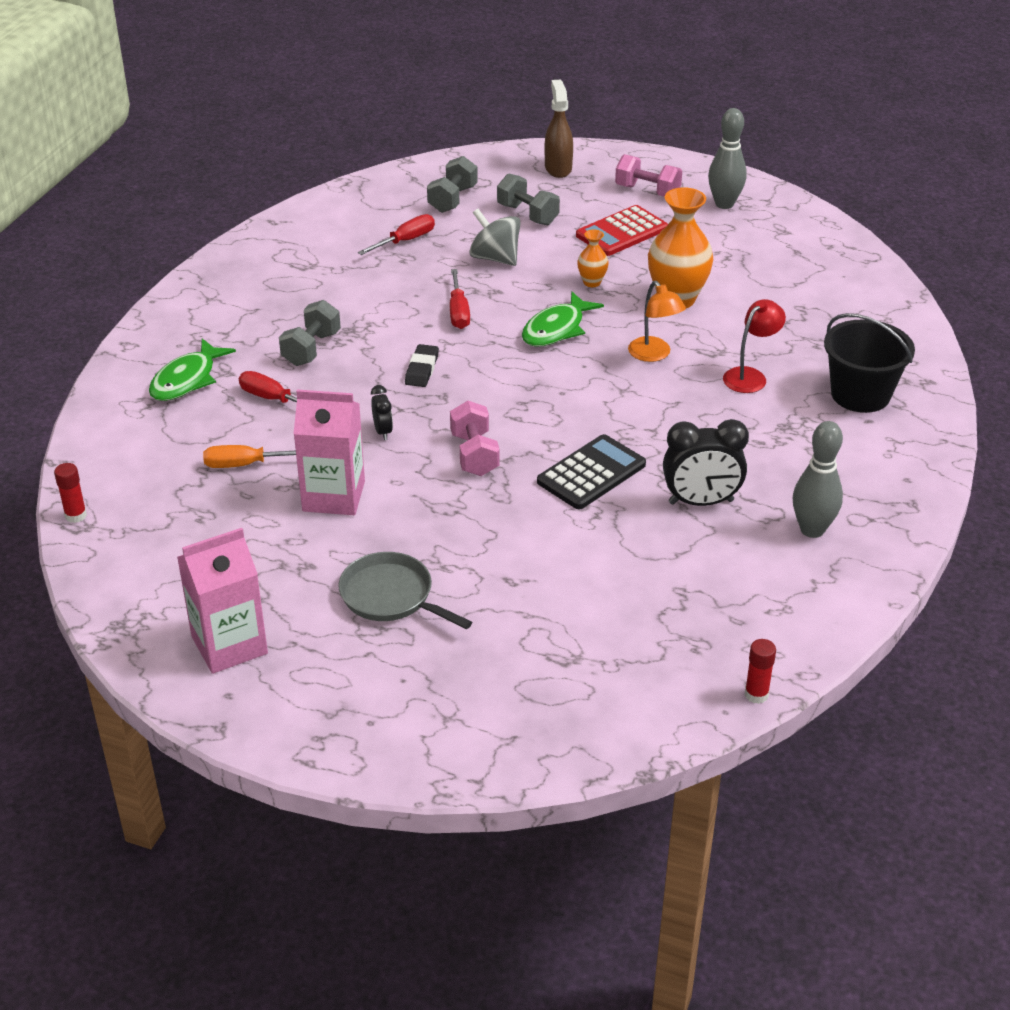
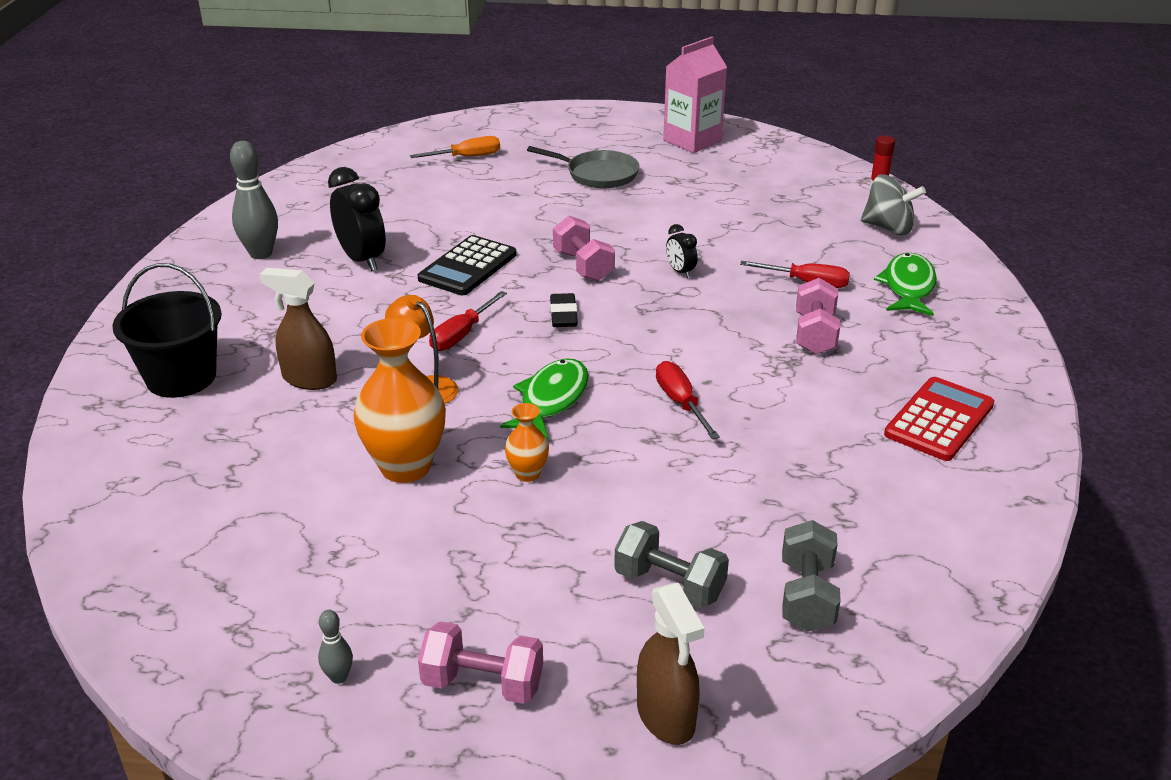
camera: 165 degrees right, 5 degrees down
orange screwdriver [203,445,296,468] -> orange screwdriver moved to [410,136,500,158]
grey dumbbell [279,300,341,366] -> pink dumbbell [796,278,840,355]
pink carton [294,389,365,515] -> none
red screwdriver [358,214,435,255] -> red screwdriver moved to [429,291,507,351]
black eraser [405,344,439,387] -> black eraser moved to [550,293,578,327]
grey spinning top [469,209,521,266] -> grey spinning top moved to [861,174,926,236]
red calculator [576,205,668,256] -> red calculator moved to [884,377,994,461]
black clock [663,419,749,506] -> black clock turned 75 degrees clockwise [328,167,386,271]
grey bowling pin [708,108,746,209] -> grey bowling pin [318,610,353,684], size x0.49
red lamp [723,299,786,393] -> brown spray bottle [259,268,337,390]
red glue stick [745,639,776,704] -> none

